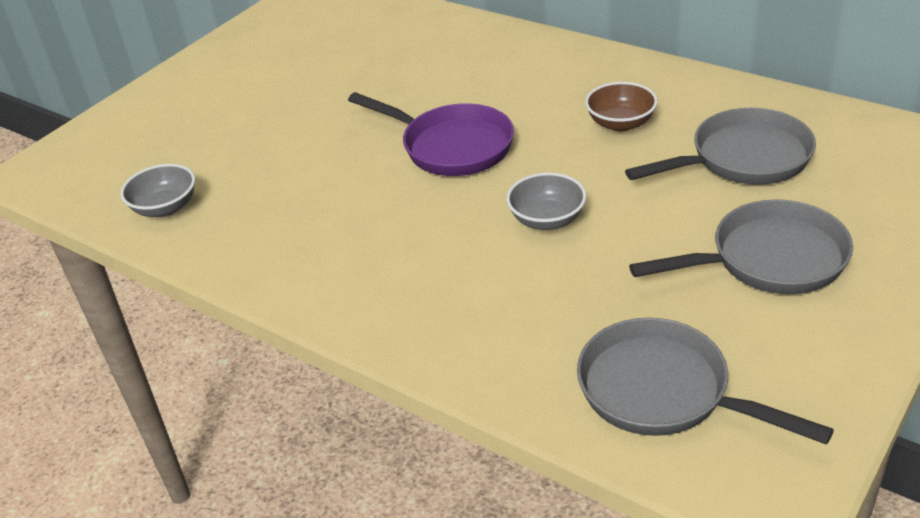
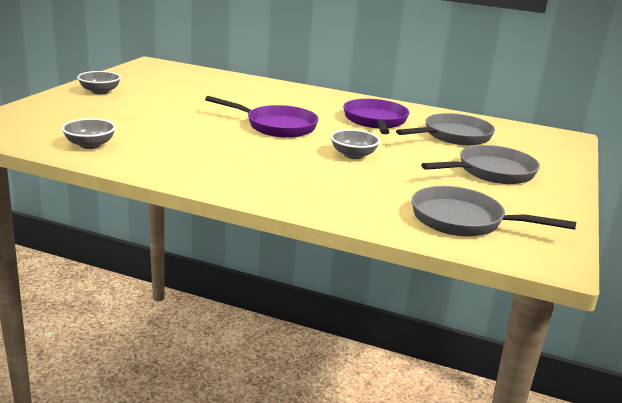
camera: 20 degrees left, 15 degrees down
brown bowl [585,82,658,131] -> purple pan [343,99,409,134]
none -> grey bowl [77,71,121,95]

